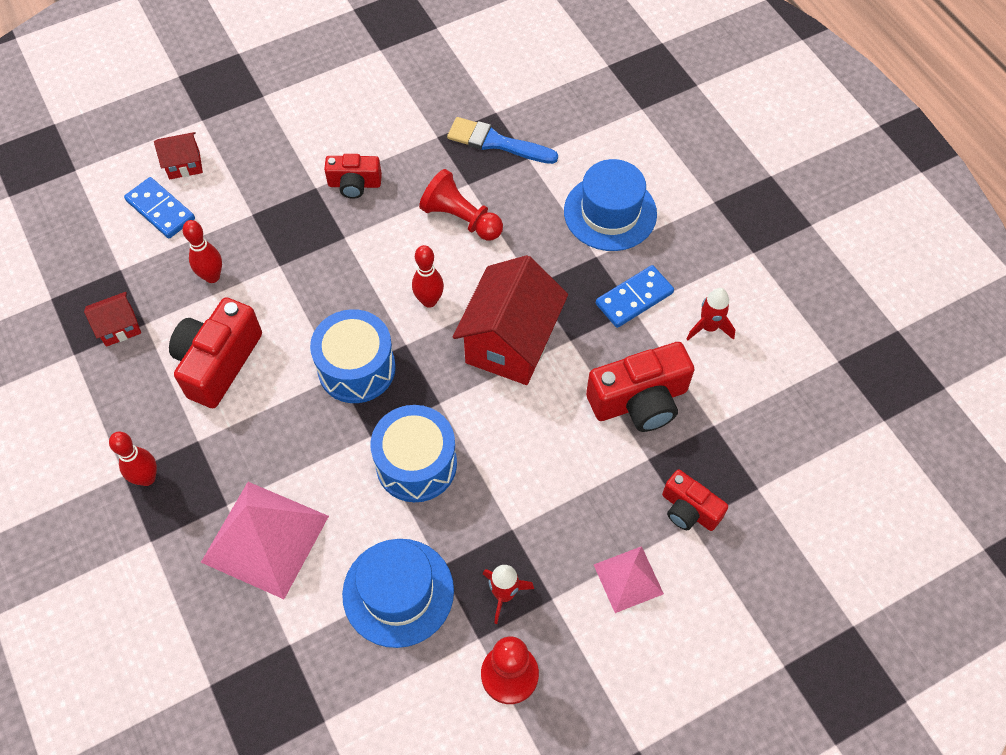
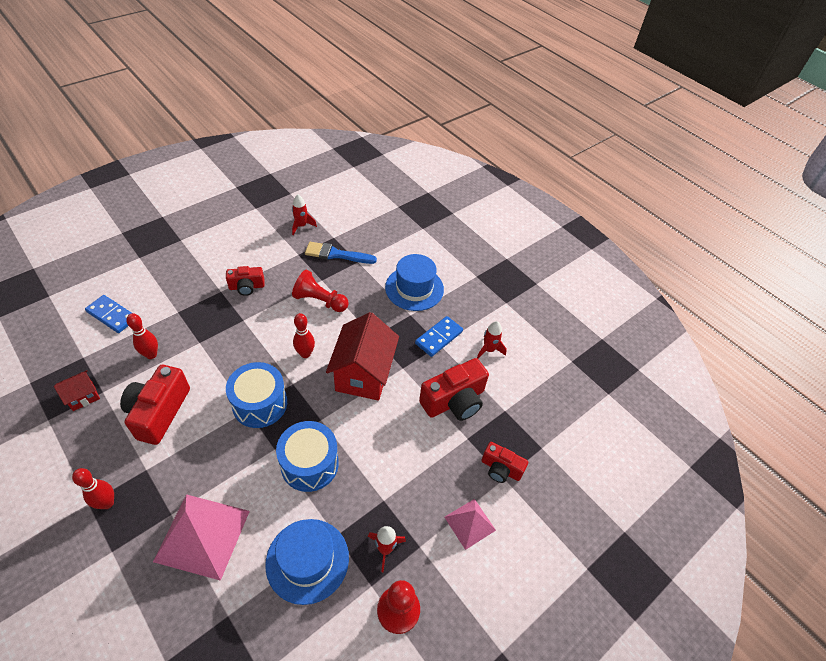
camera: 15 degrees left, 10 degrees down
red house [154,132,203,179] -> none
none -> red rocket [292,195,317,235]

